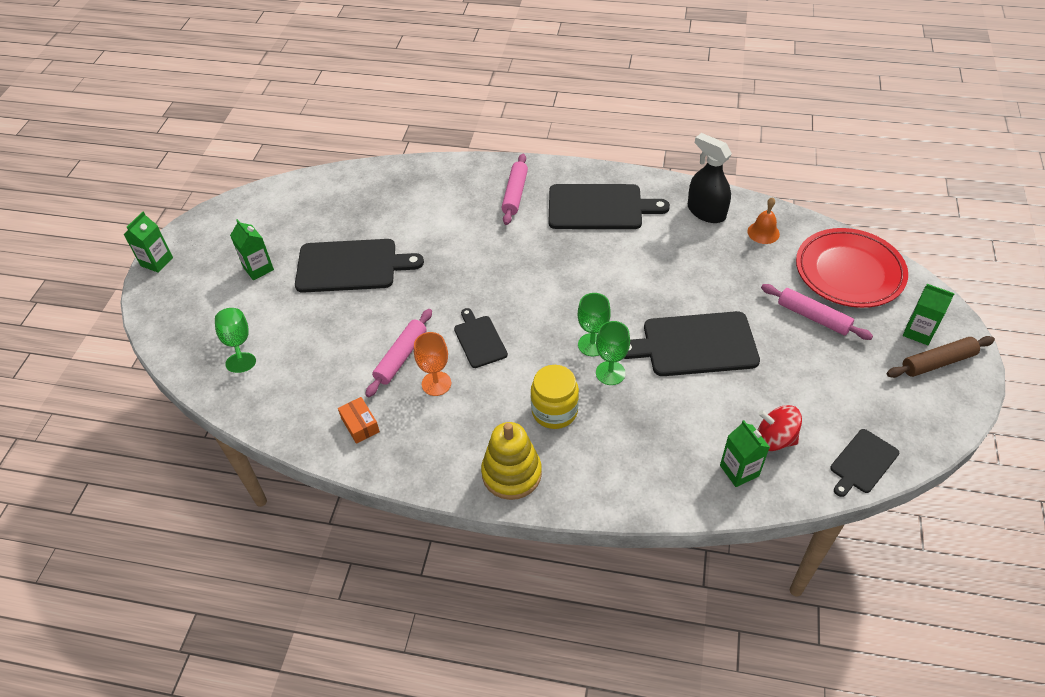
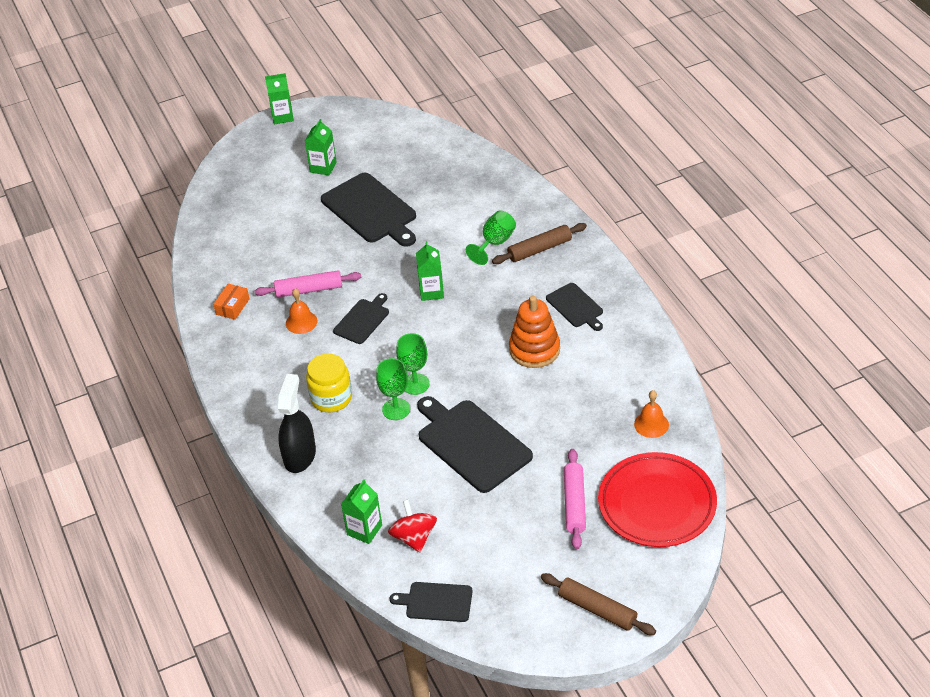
camera: 55 degrees right, 5 degrees down
green goblet [215,308,256,373] -> green goblet moved to [466,211,516,265]
orange goblet [414,332,451,396] -> orange bell [286,288,317,334]
yellow stacking toy [481,422,542,500] -> none
pink rolling pin [502,154,528,225] -> brown rolling pin [492,223,587,264]
black cutting board [549,184,670,229] -> black cutting board [546,283,603,331], size x0.55
black spray bottle [688,133,732,223] -> black spray bottle moved to [278,374,316,473]
green carton [903,284,955,345] -> green carton moved to [416,241,444,301]
none -> orange stacking toy [509,296,560,368]

